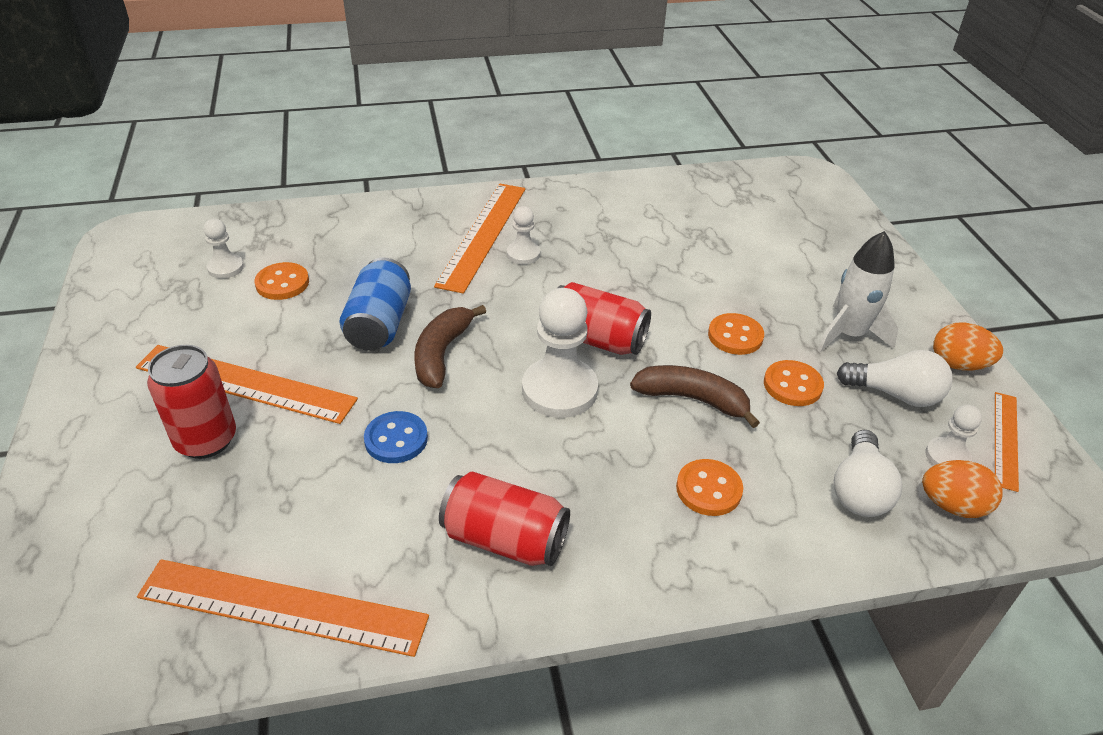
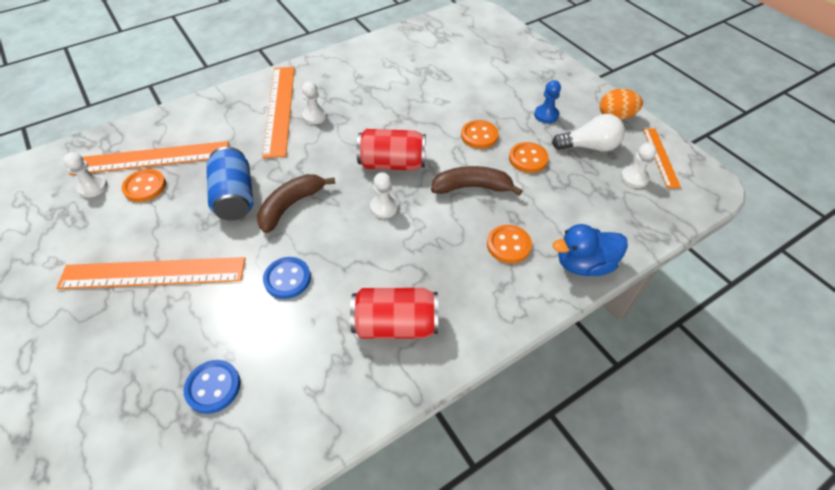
camera: 20 degrees left, 10 degrees up
orange ruler [137,559,429,657] -> orange ruler moved to [69,141,229,175]
red can [147,345,236,459] -> none
brown banana [414,305,486,388] -> brown banana turned 45 degrees clockwise [257,174,335,233]
white pawn [522,288,598,418] -> white pawn [370,172,398,218], size x0.53
white rocket [817,231,899,352] -> blue pawn [534,80,561,123]
white light bulb [834,430,902,517] -> none
orange egg [922,460,1003,518] -> none
none -> blue button [184,360,241,414]
none -> blue duck [553,224,628,276]

